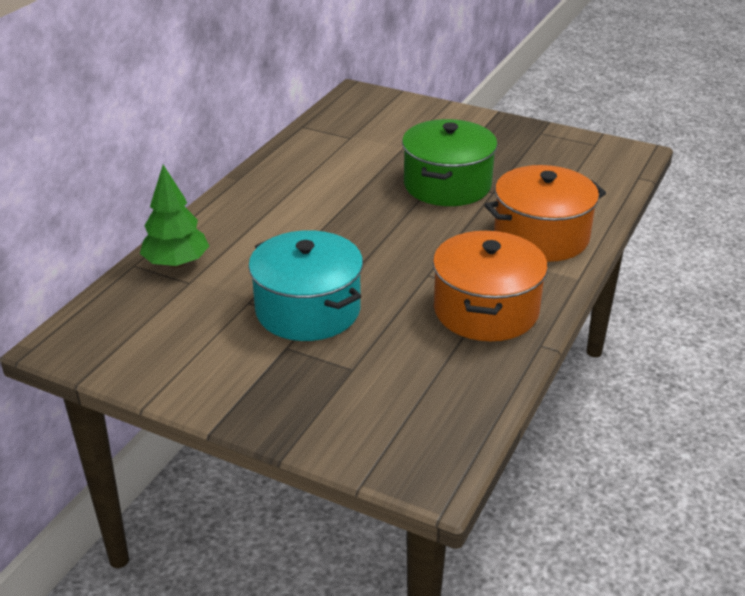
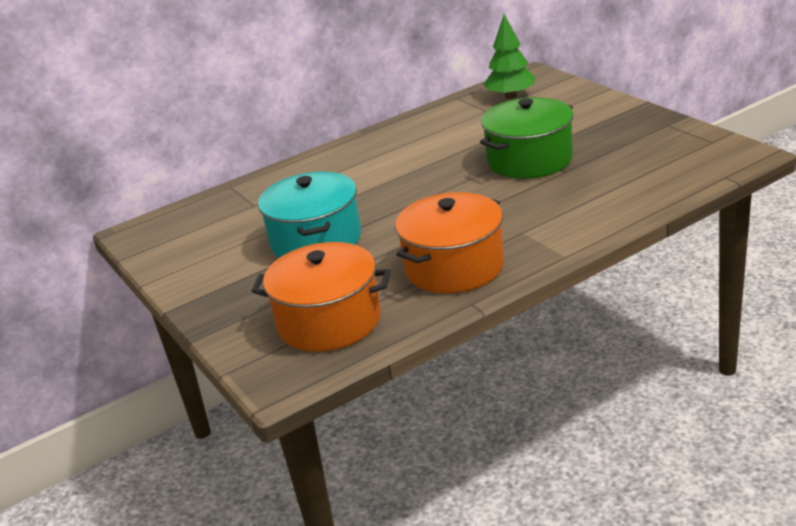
camera: 35 degrees right, 5 degrees down
green tree [140,165,209,268] -> green tree moved to [484,14,535,99]
orange pot [485,165,606,262] -> orange pot moved to [252,242,391,352]

